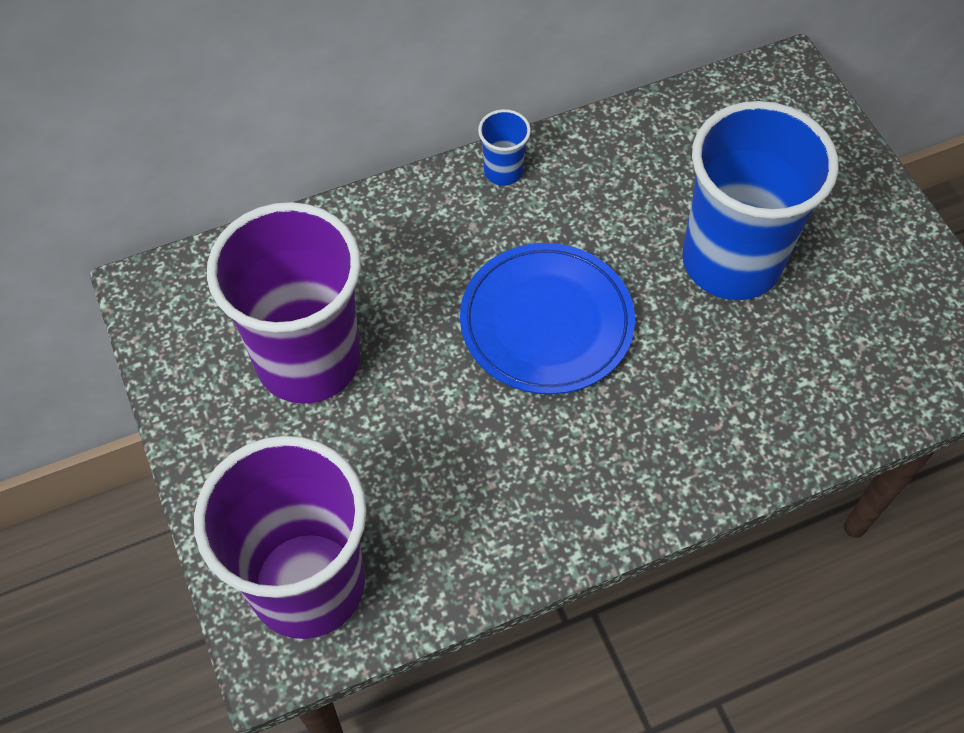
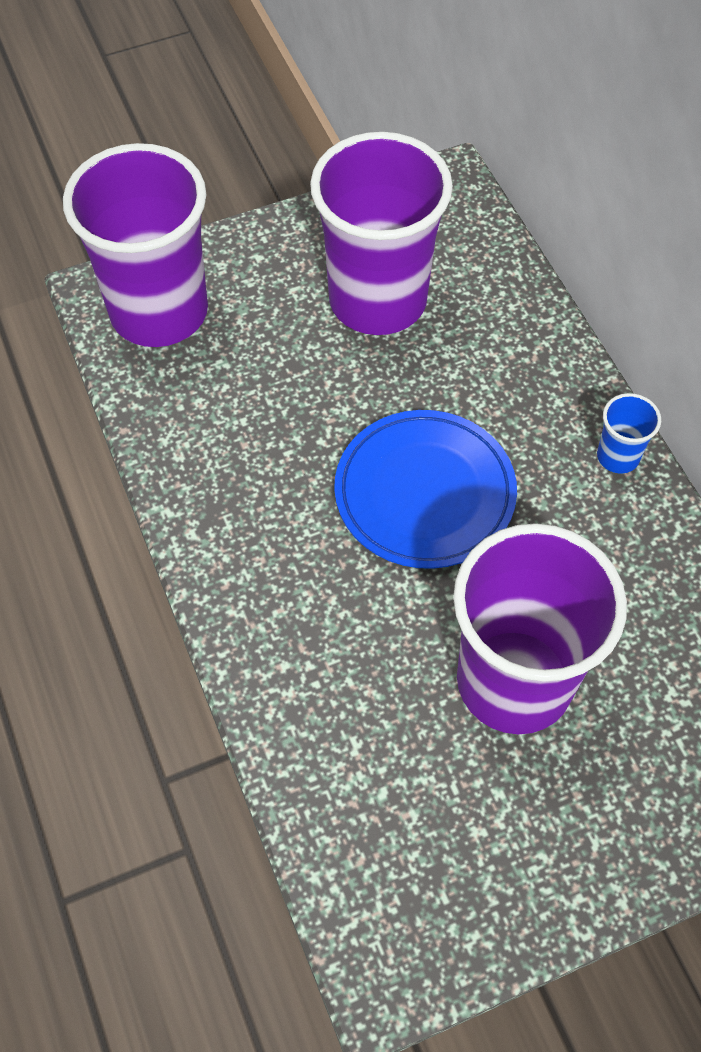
camera: 90 degrees right, 0 degrees up
blue cup [682,101,839,300] -> purple cup [453,523,627,734]

